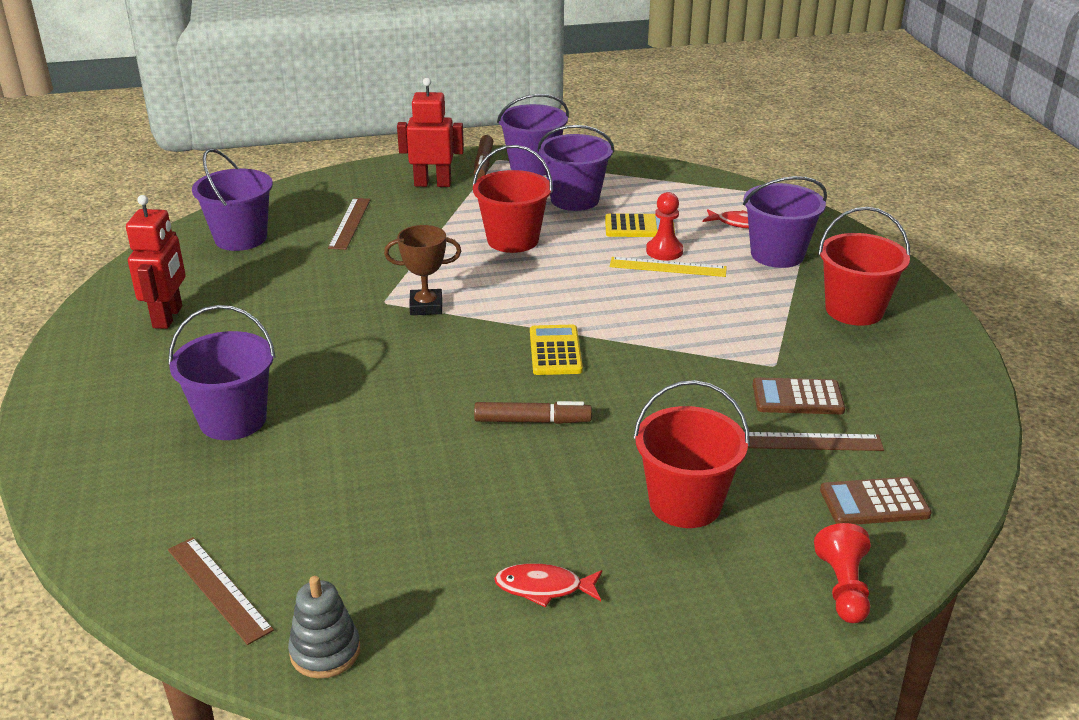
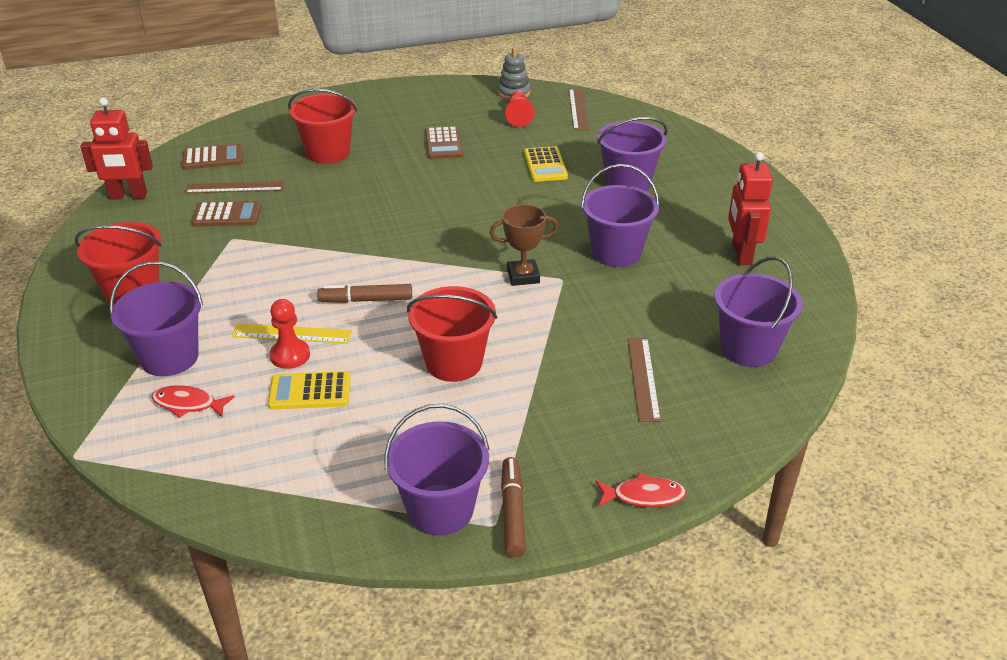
camera: 175 degrees right, 5 degrees up
brown ruler [168,537,274,645] -> brown ruler turned 45 degrees clockwise [569,89,589,130]
red robot [397,78,464,187] -> red robot moved to [80,98,153,200]
brown marker [474,401,592,424] -> brown marker moved to [317,284,412,303]
red fish [494,563,602,607] -> red fish moved to [596,473,686,507]
yellow calculator [530,324,583,375] -> yellow calculator moved to [524,146,568,182]
purple bucket [537,125,614,211] -> purple bucket moved to [581,164,660,267]
red pawn [814,523,871,623] -> red pawn moved to [505,91,534,127]
none -> brown calculator [425,126,463,159]

